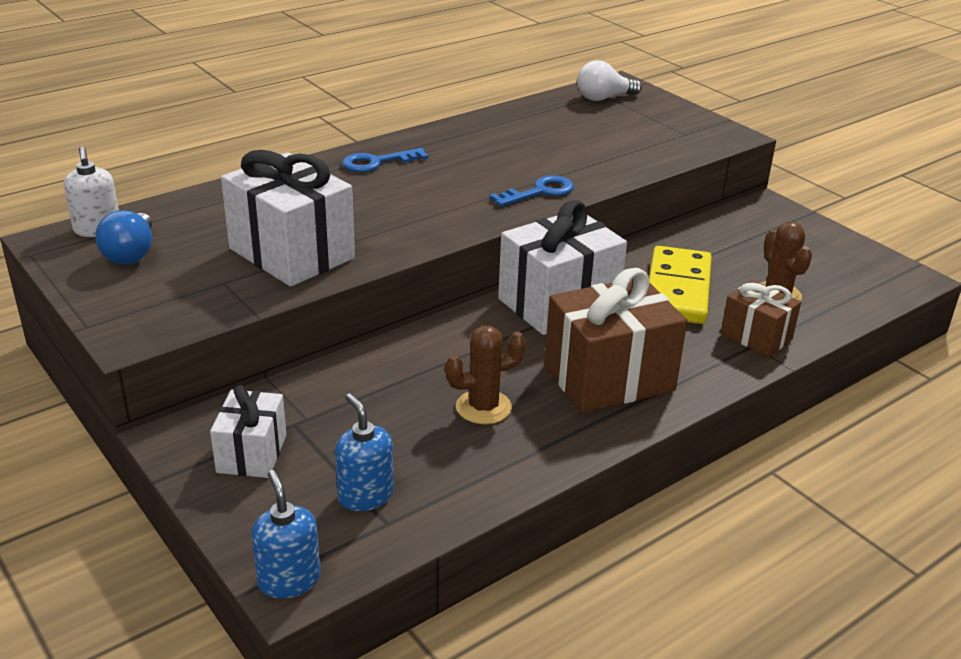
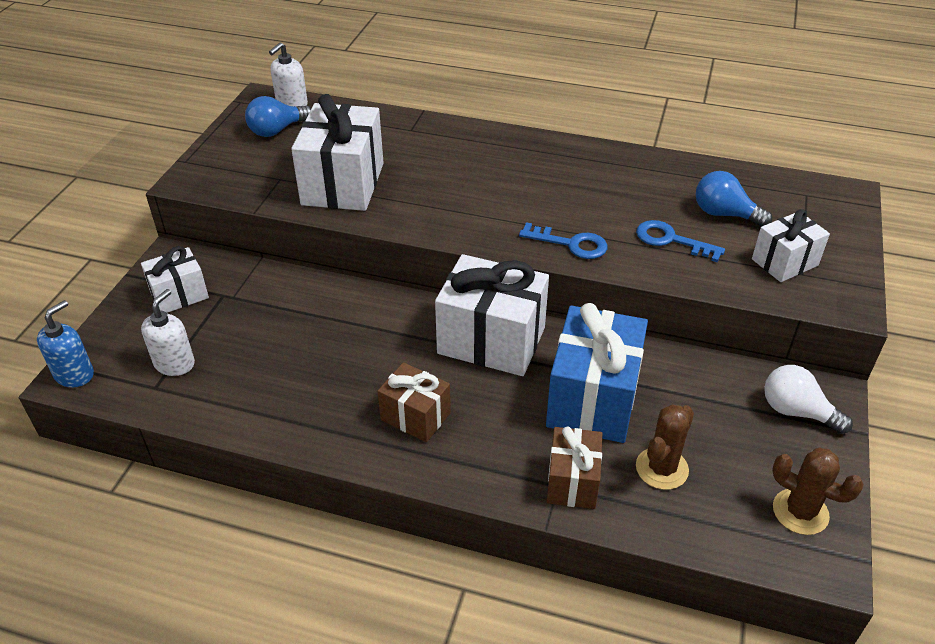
camera: 55 degrees right, 10 degrees up
blue soap dispenser [335,393,394,511] -> white soap dispenser [141,289,195,376]
blue key [342,148,429,172] -> blue key moved to [636,220,725,262]
brown cactus [445,325,526,424] -> brown cactus moved to [772,448,864,535]
brown gift [544,268,687,413] -> brown gift [378,362,451,442], size x0.57
white light bulb [577,60,642,101] -> white light bulb moved to [764,365,853,434]
yellow domino [649,246,712,324] -> blue gift [546,303,648,443]
none -> blue light bulb [696,171,772,227]
none -> white gift [752,209,830,282]

